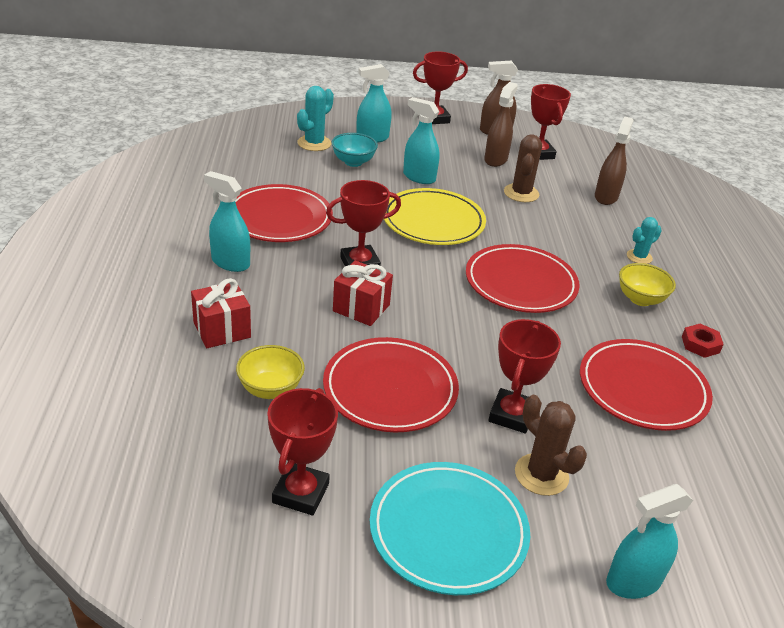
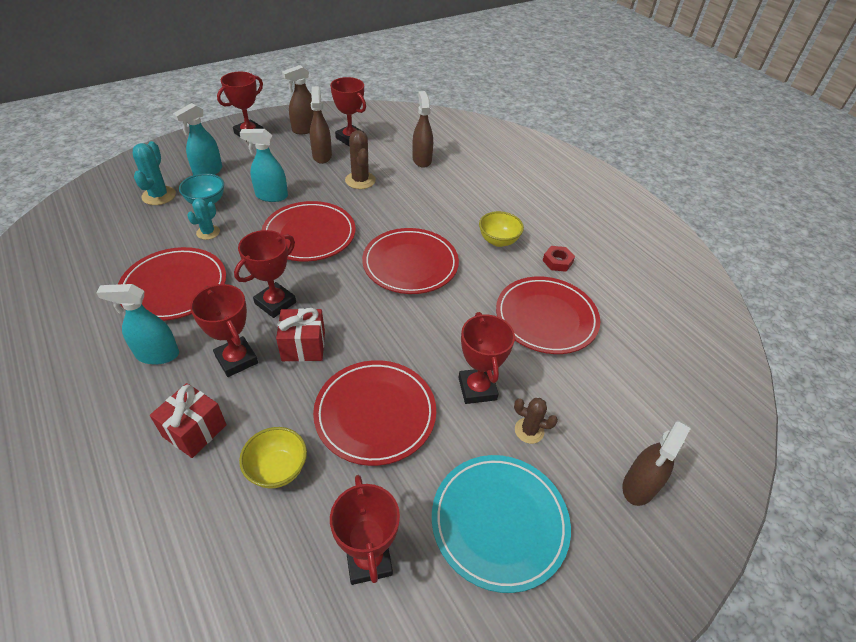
camera: 30 degrees left, 10 degrees up
yellow plate [384,188,486,245] -> red plate [262,201,356,262]
brown cactus [515,395,587,496] -> brown cactus [514,398,558,444], size x0.66
turquoise spray bottle [606,484,693,599] -> brown spray bottle [622,420,691,506]
turquoise cactus [627,217,662,264] -> turquoise cactus moved to [187,198,220,240]
none -> red trophy [190,284,258,377]

